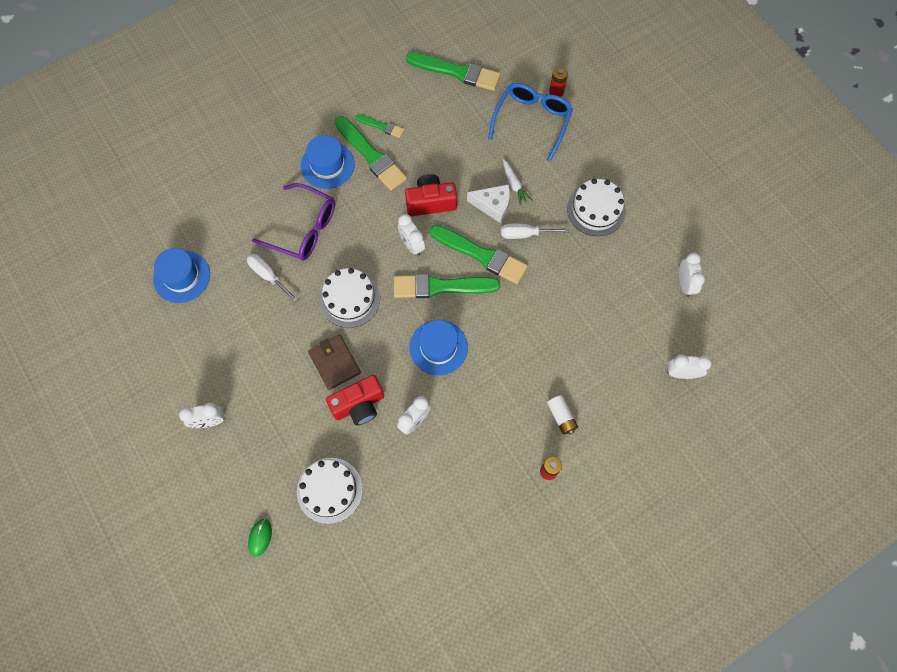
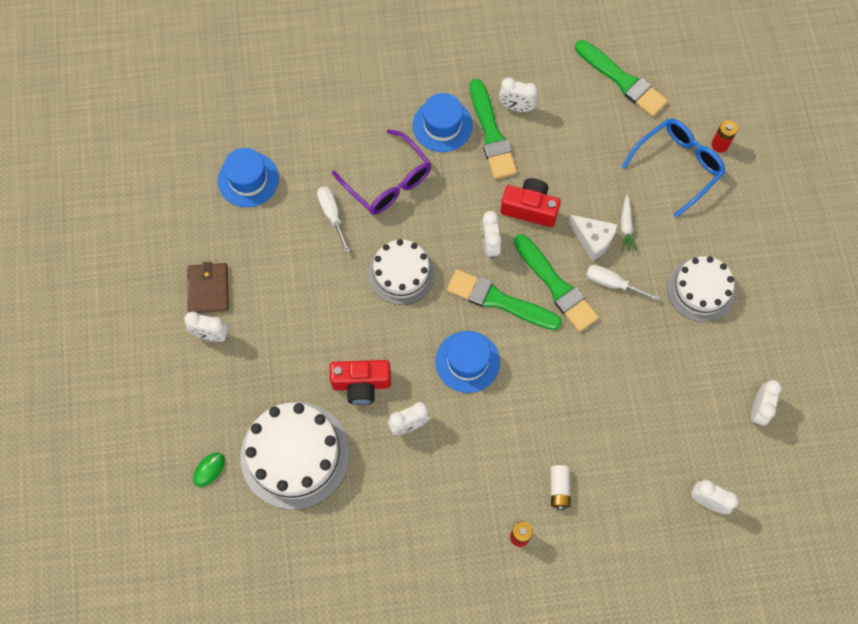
camera: 25 degrees right, 0 degrees up
white cake [297,458,363,524] -> white cake [240,402,350,510], size x1.55
brown wallet [308,334,361,390] -> brown wallet moved to [188,262,229,313]
green brush [356,114,404,138] -> white clock [499,77,538,112]

